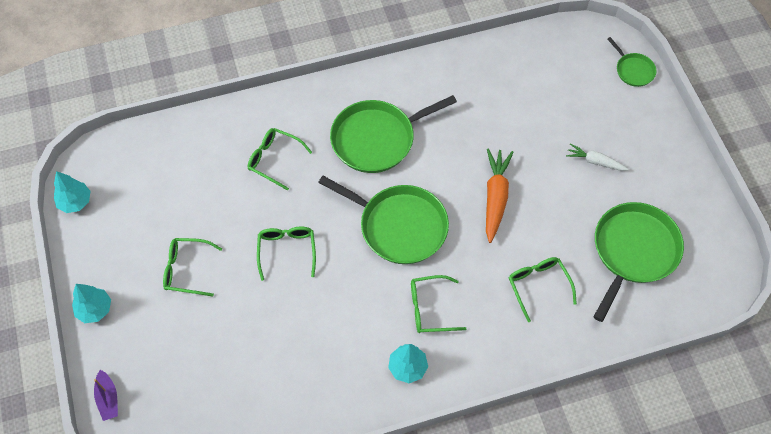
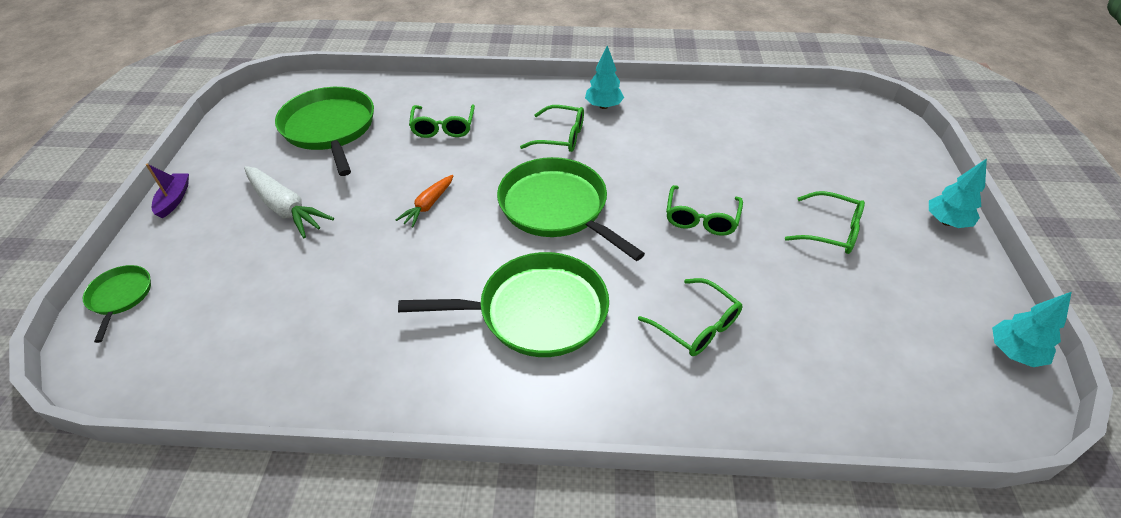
camera: 160 degrees left, 15 degrees down
purple boat [94,370,118,421] -> purple boat moved to [146,163,189,218]
orange carrot [486,148,514,243] -> orange carrot [396,175,454,227], size x0.61
white carrot [566,143,629,171] -> white carrot [244,166,334,238], size x1.65
green pan [594,202,684,322] -> green pan turned 105 degrees clockwise [275,87,374,176]

